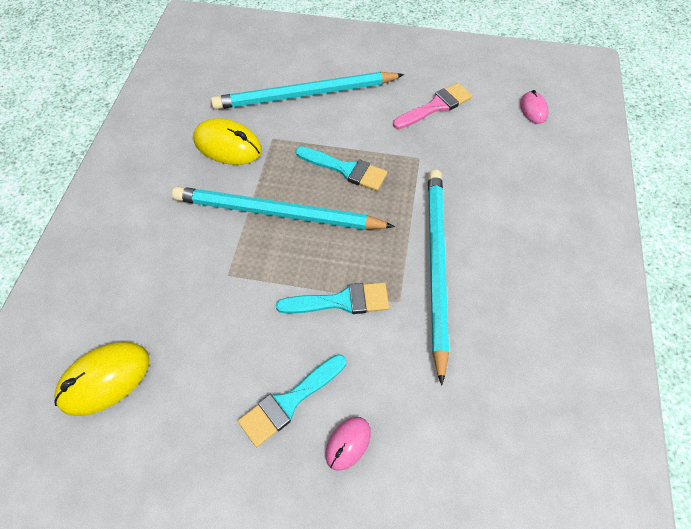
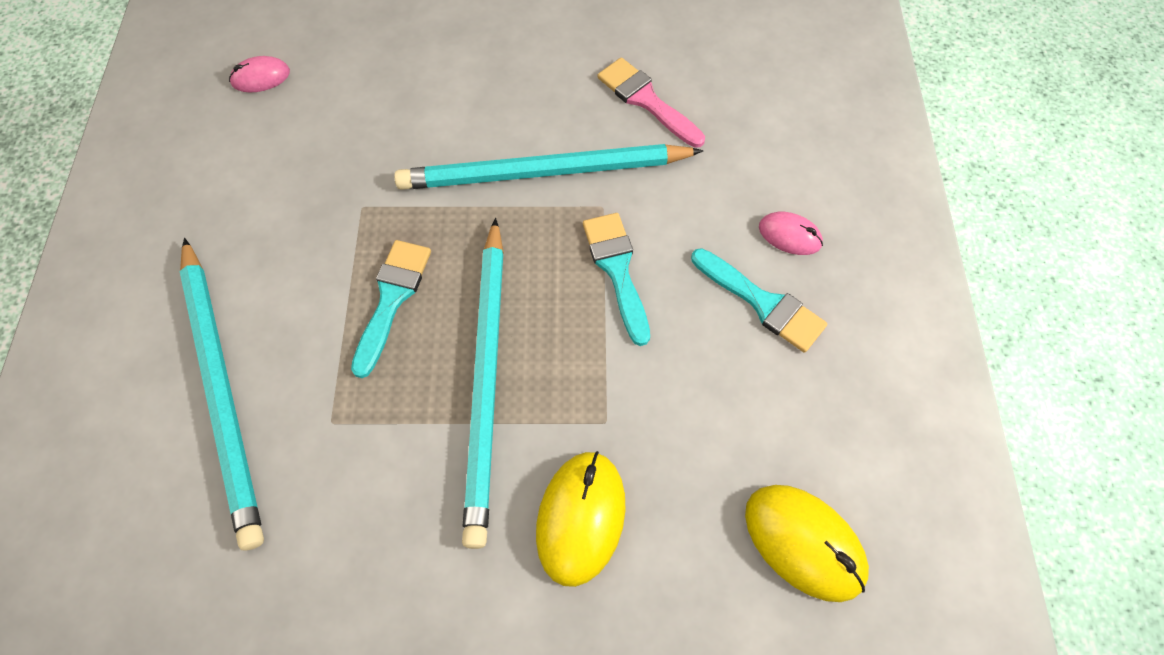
camera: 100 degrees left, 5 degrees up
yellow mouse [193,118,262,165] -> yellow mouse moved to [536,451,626,587]
pink brush [393,83,472,129] -> pink brush moved to [597,57,705,148]

